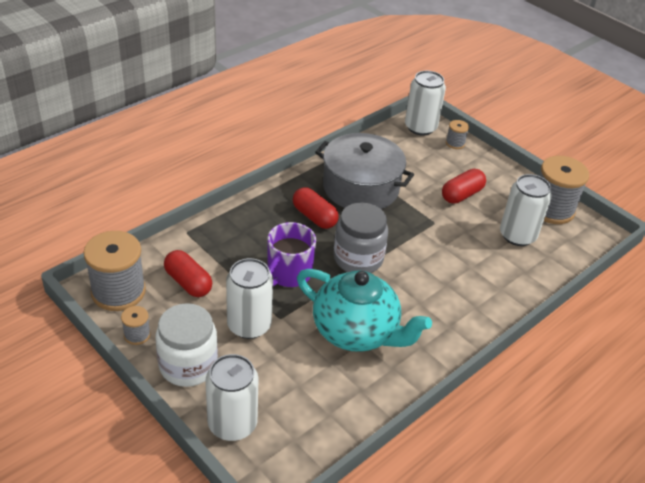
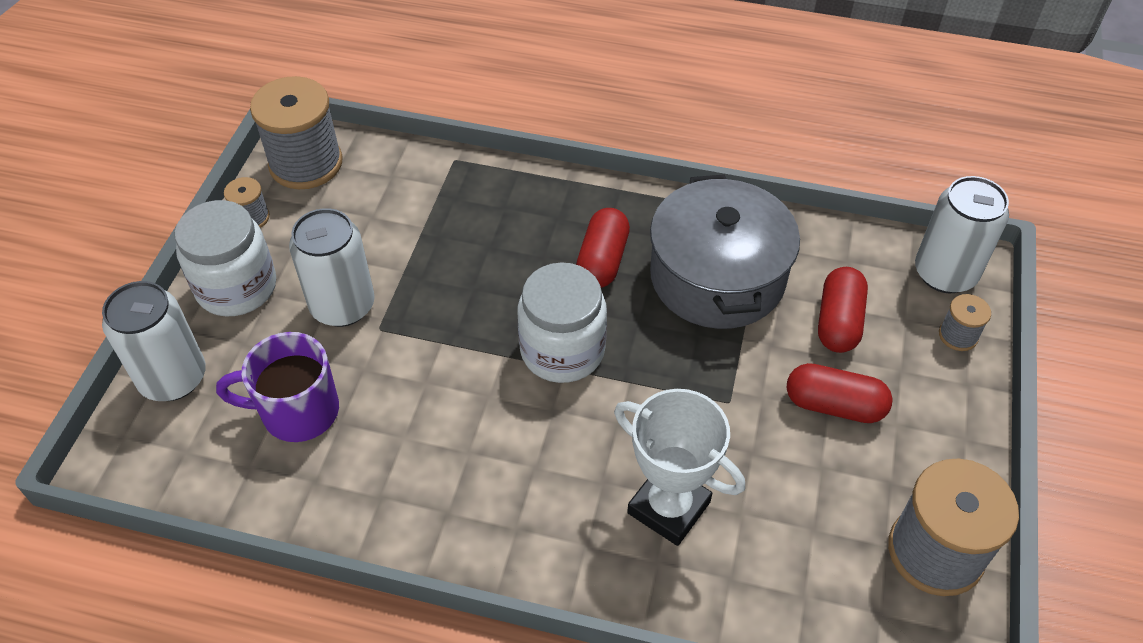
camera: 60 degrees right, 10 degrees up
red capsule [164,250,212,297] -> red capsule moved to [818,267,868,353]
purple mug [267,222,316,287] -> purple mug moved to [216,332,339,442]
turquoise teapot [297,269,432,352] -> none
grey jar [334,203,388,273] -> white jar [518,262,607,383]
white can [500,174,552,246] -> none
none -> white trophy [614,389,745,546]

